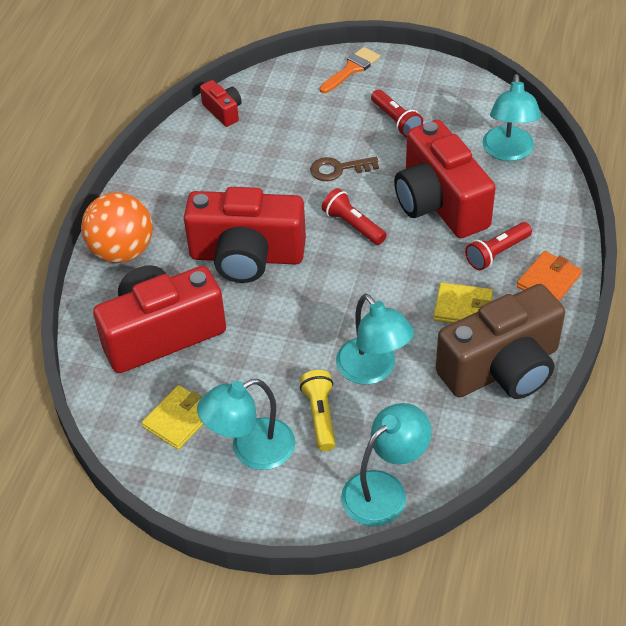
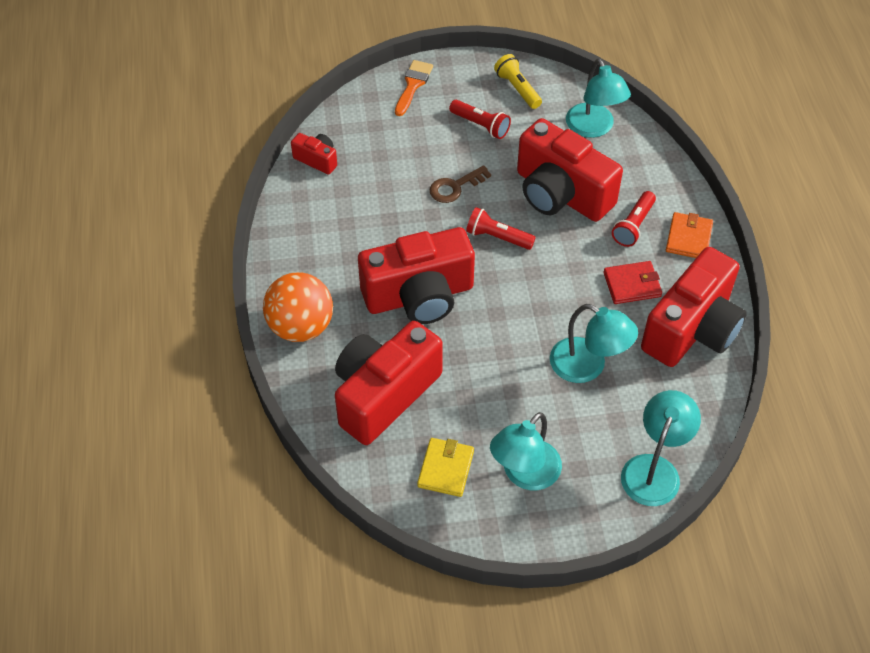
camera: 25 degrees left, 5 degrees up
yellow flashlight [300,370,335,451] -> yellow flashlight moved to [494,54,542,109]
yellow wallet [434,282,493,323] -> red wallet [603,261,662,304]
brown camera [436,284,565,399] -> red camera [641,247,747,367]

